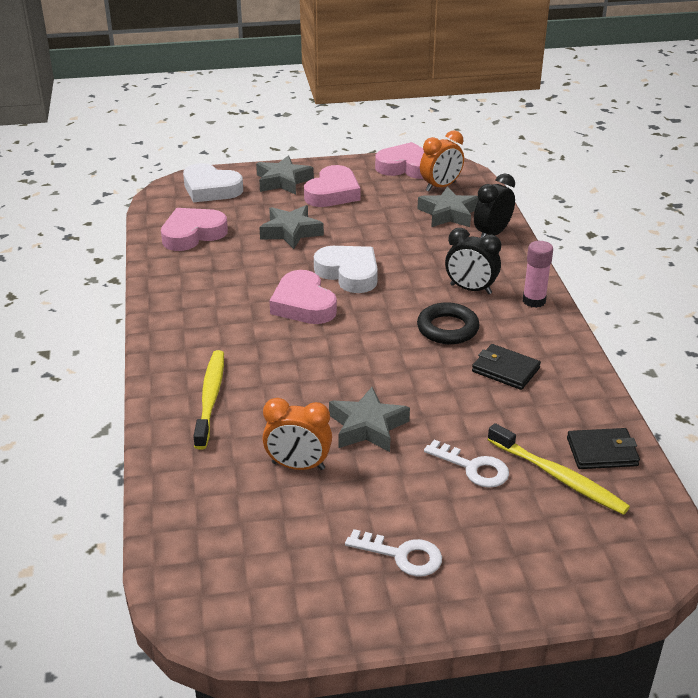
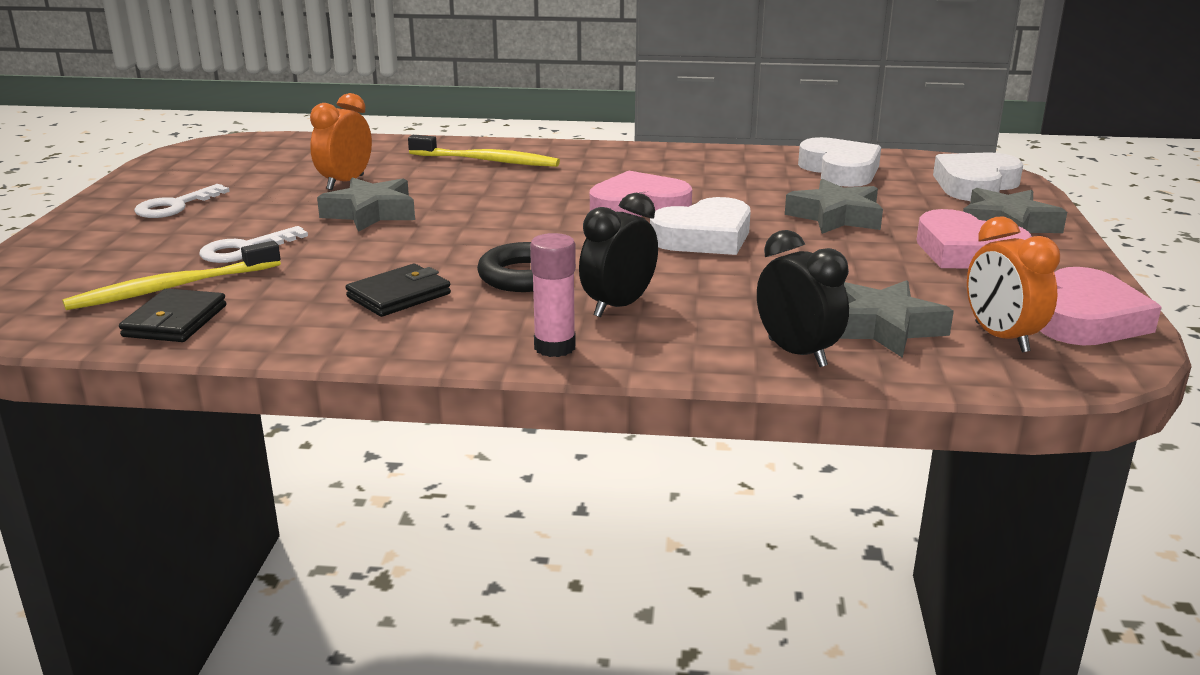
camera: 105 degrees right, 10 degrees down
pink heart [161,208,228,251] -> white heart [798,137,881,187]

